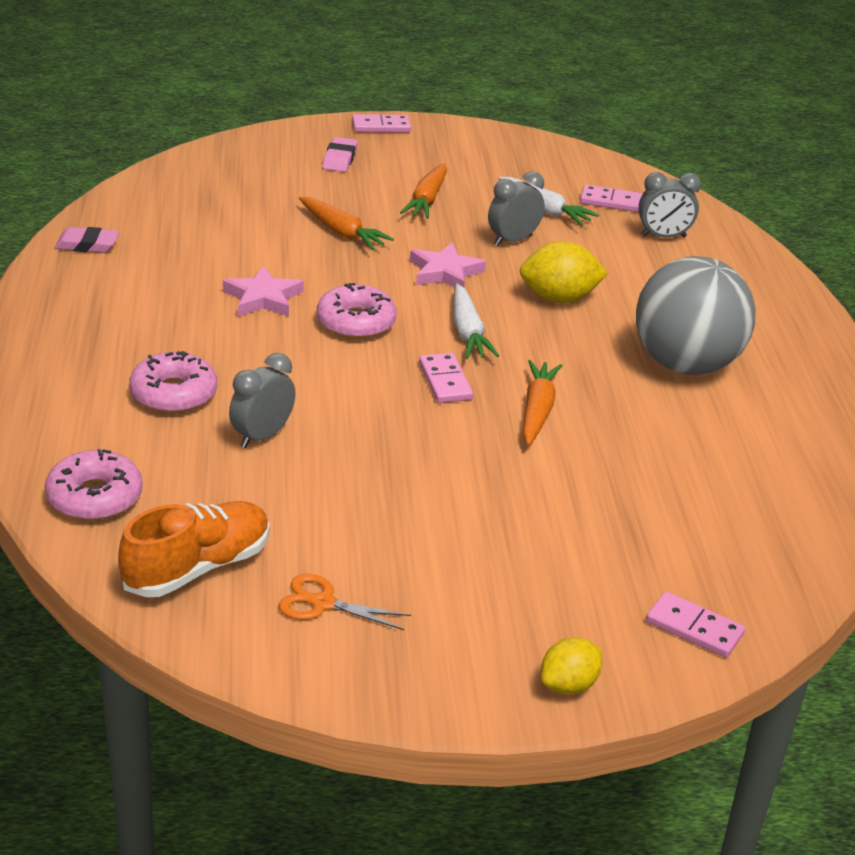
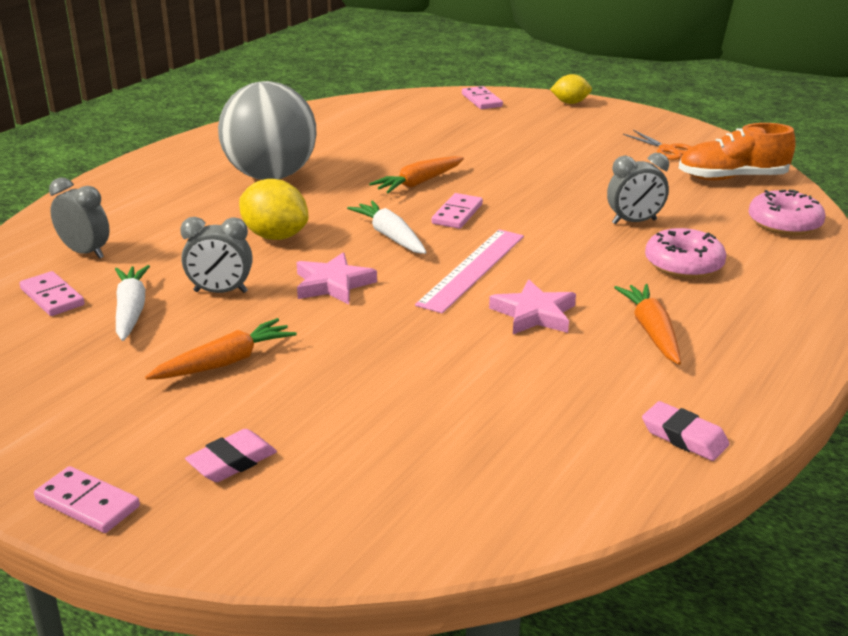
camera: 140 degrees left, 5 degrees down
orange carrot [299,197,394,250] -> orange carrot moved to [614,284,681,365]
pink donut [317,283,397,339] -> pink ruler [415,229,524,313]
white carrot [454,284,499,359] -> white carrot turned 60 degrees counterclockwise [347,200,427,254]

